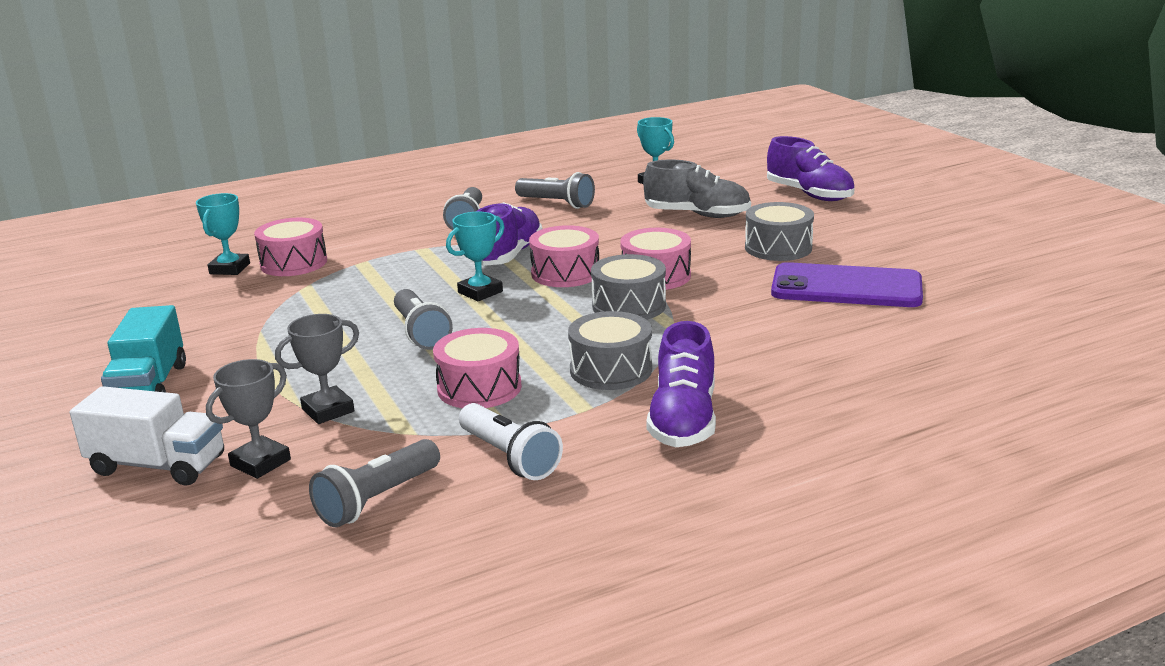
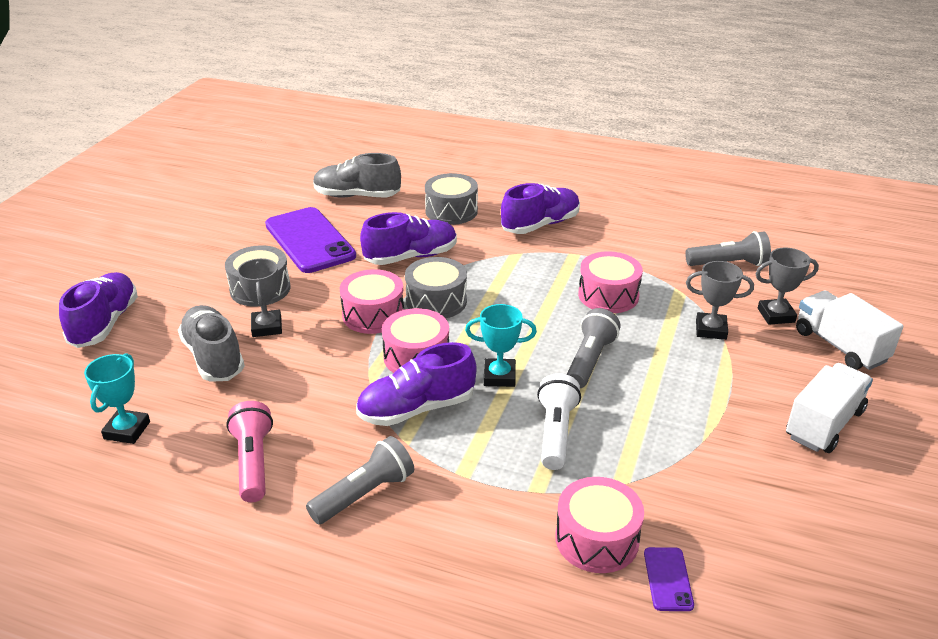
camera: 135 degrees left, 10 degrees up
turquoise truck [101,305,186,392] -> white truck [786,363,873,453]
turquoise trophy [196,193,250,275] -> purple phone [644,547,694,611]
white flashlight [459,403,563,480] -> white flashlight moved to [537,373,581,470]
grey flashlight [515,172,595,209] -> pink flashlight [226,401,273,502]
grey drum [568,311,652,390] -> grey drum moved to [425,173,478,225]
none -> grey trophy [237,258,282,337]
none -> grey shoe [313,153,401,198]
none -> purple shoe [360,212,457,265]

